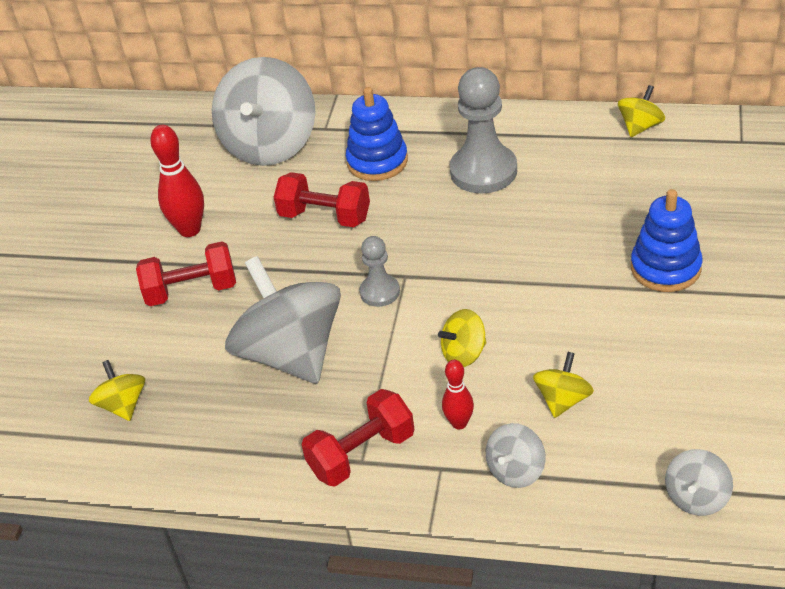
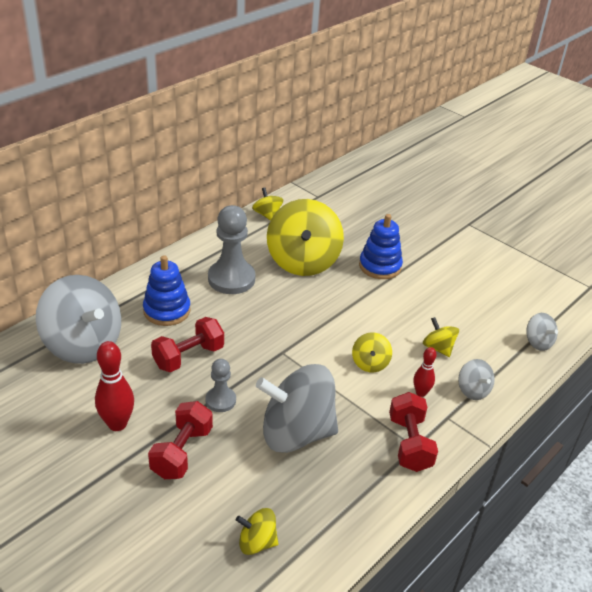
camera: 65 degrees left, 5 degrees down
grey pawn [360,236,400,307] -> grey pawn moved to [205,359,236,412]
none -> yellow spinning top [267,199,344,276]

